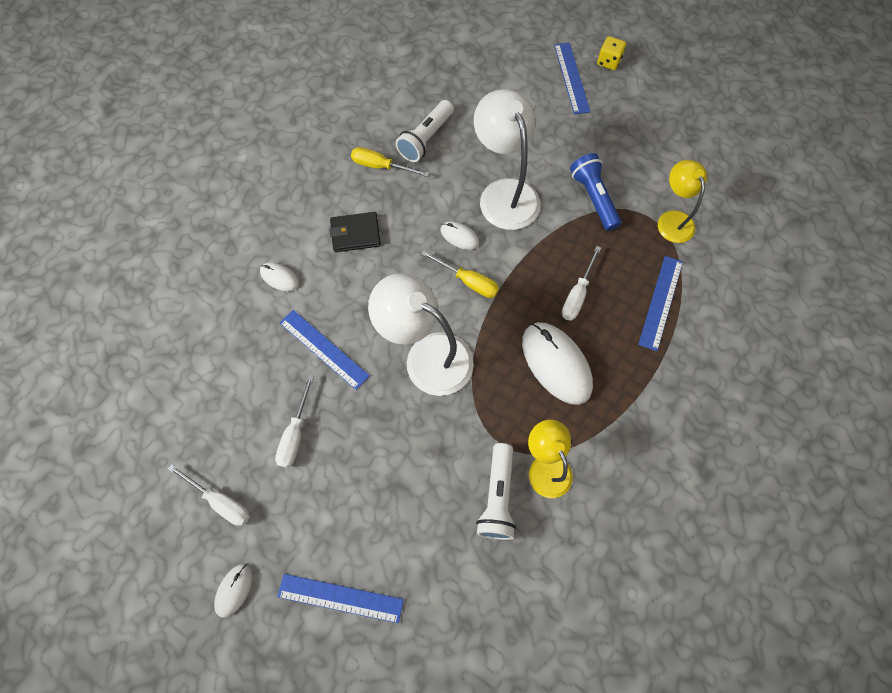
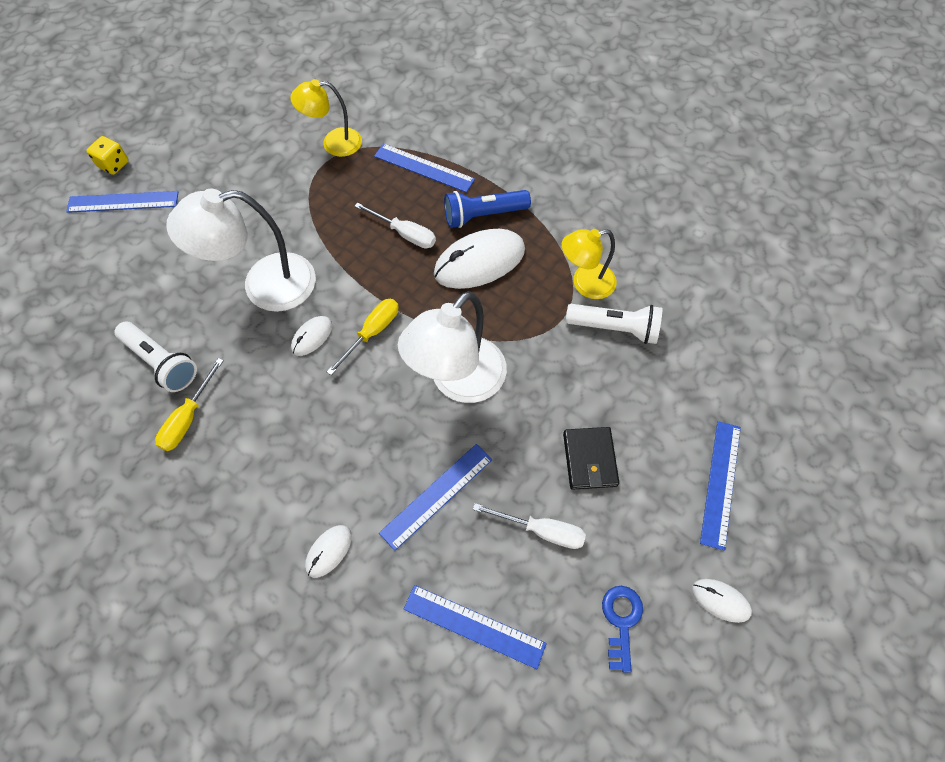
camera: 85 degrees left, 5 degrees down
white screwdriver [168,464,250,526] -> blue key [602,586,643,673]
black wallet [329,212,381,252] -> black wallet moved to [563,427,619,490]
blue flashlight [570,153,621,231] -> blue flashlight moved to [444,190,531,228]
none -> blue ruler [404,585,547,669]

